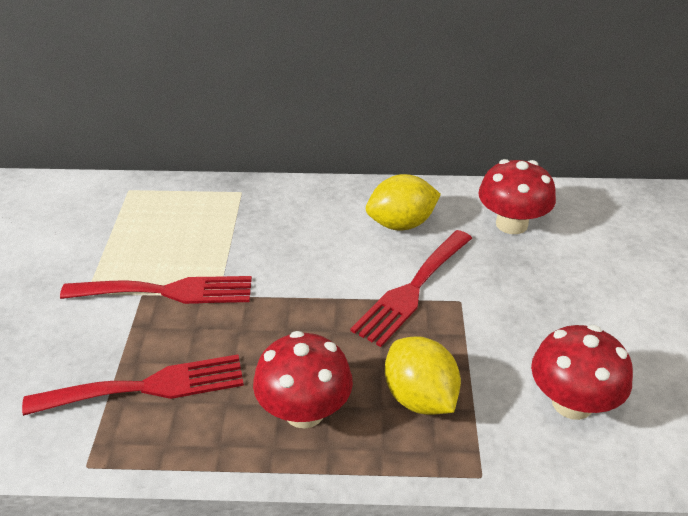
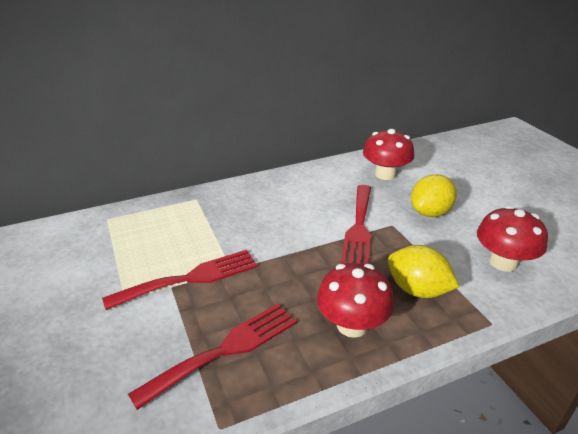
camera: 25 degrees left, 5 degrees down
yellow lemon [366,174,441,230] -> yellow lemon moved to [411,174,457,217]

